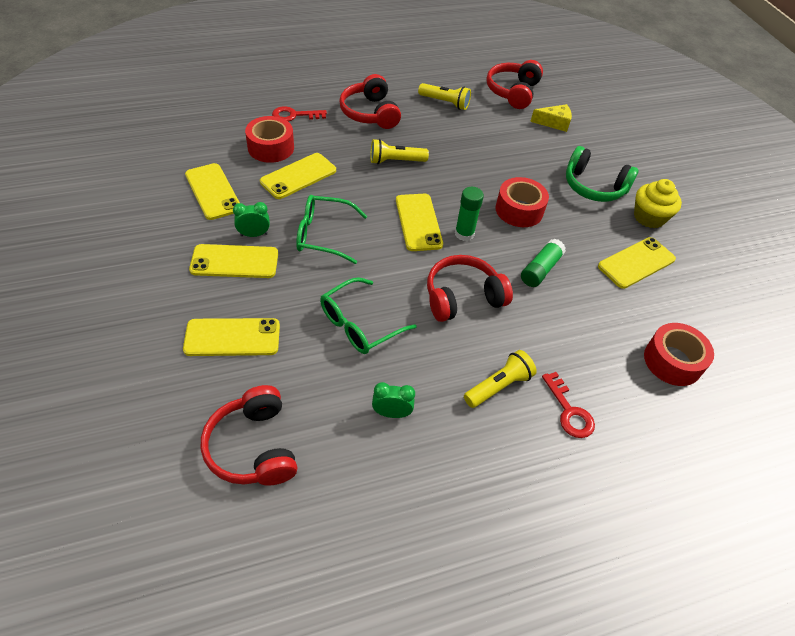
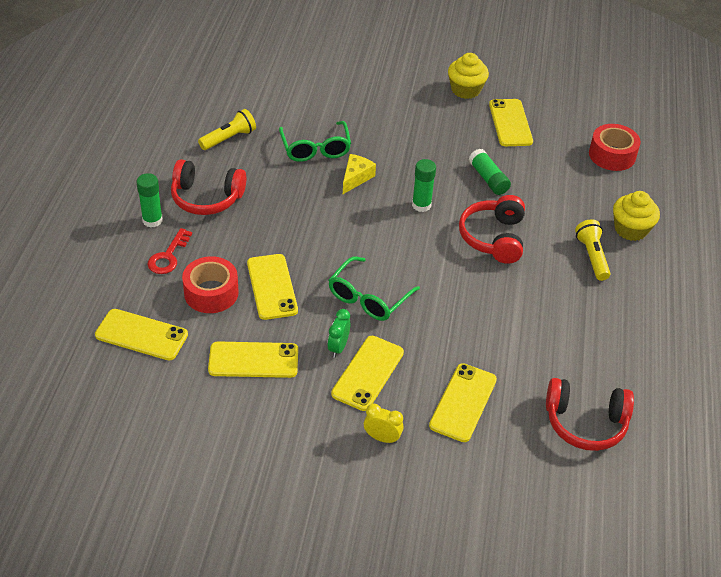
camera: 60 degrees left, 5 degrees down
green glasses [320,277,417,354] -> green glasses moved to [279,121,351,162]
yellow flashlight [370,139,429,164] -> none
green clock [372,382,415,418] -> none
yellow phone [396,194,443,251] -> yellow phone moved to [95,309,188,360]
red headphones [486,60,543,109] -> none
red tape [496,177,549,227] -> none
yellow cheese [530,104,572,132] -> yellow cheese moved to [343,154,376,194]
red key [542,372,595,438] -> yellow cupcake [613,191,660,241]
green headphones [566,146,639,202] -> none
none -> green glue stick [137,173,163,228]
none -> yellow clock [364,403,403,444]

